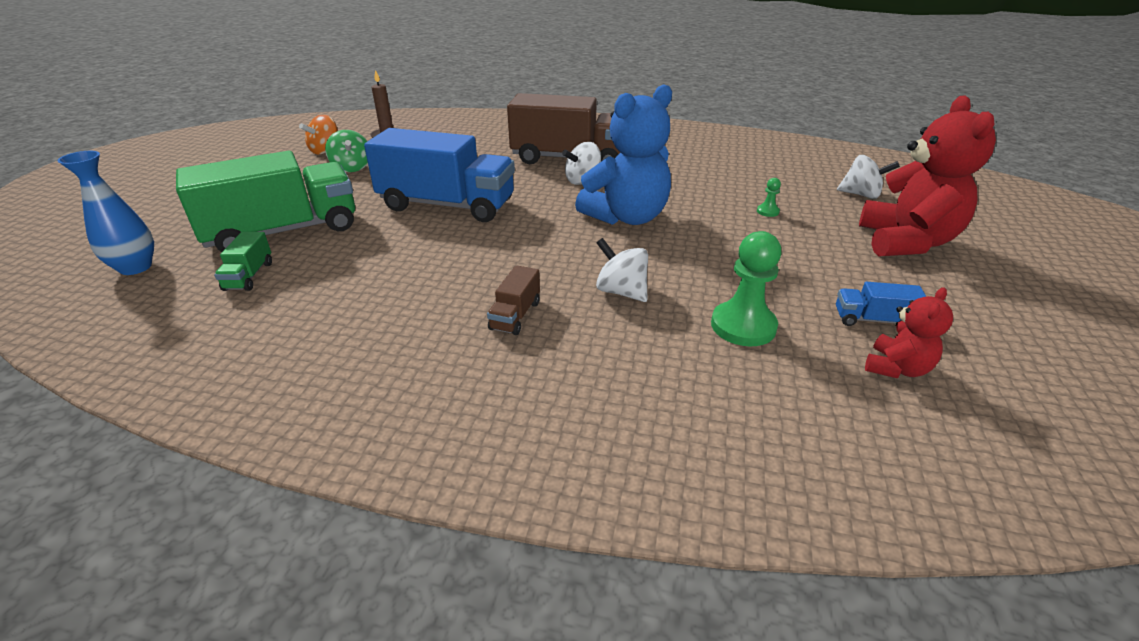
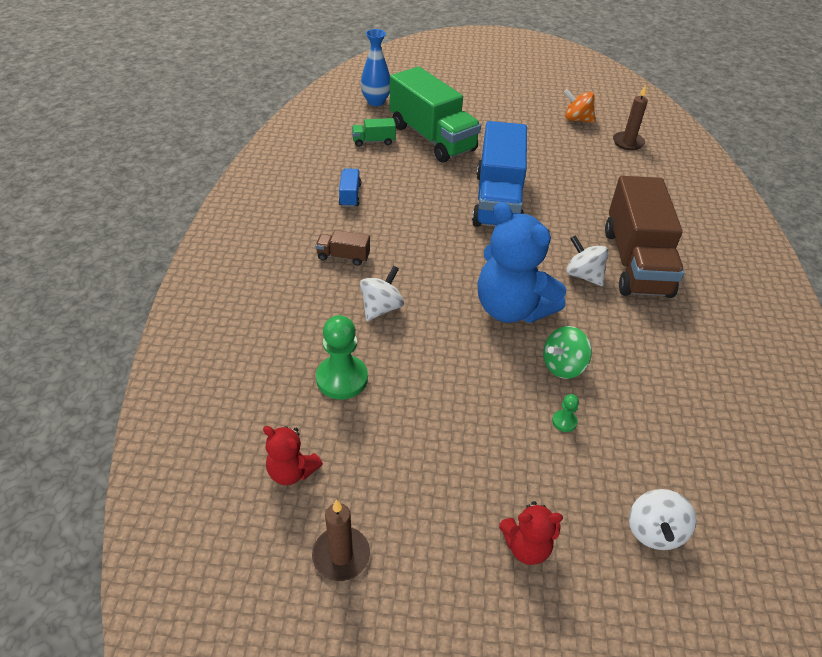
camera: 80 degrees right, 10 degrees up
green spinning top [325,130,368,172] -> green spinning top moved to [543,326,592,379]
blue truck [836,282,927,326] -> blue truck moved to [339,168,361,207]
red teddy bear [859,95,996,256] -> red teddy bear [499,501,563,565], size x0.49
none -> brown candle [312,499,370,581]

